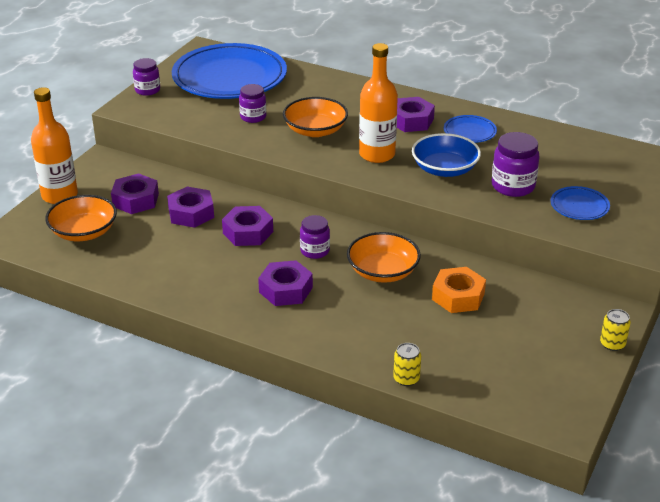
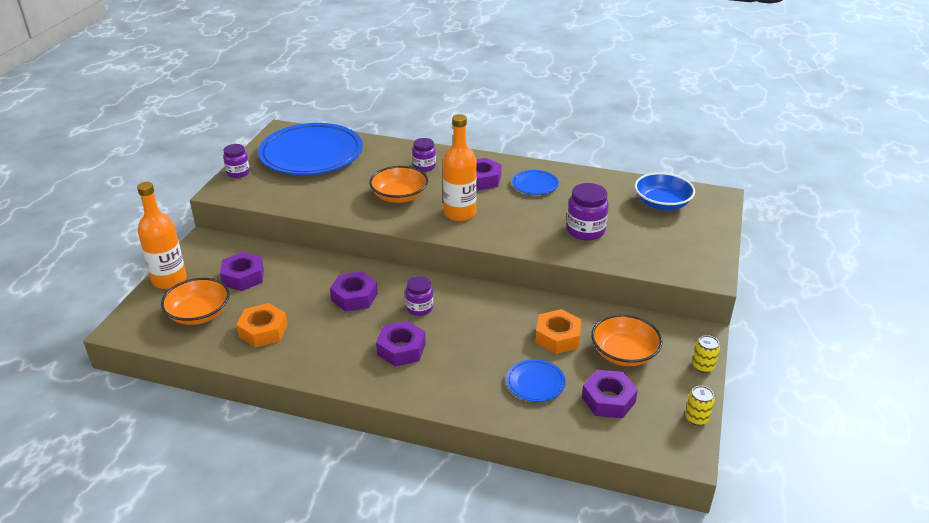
camera: 10 degrees left, 0 degrees up
purple nut [167,187,214,228] -> purple nut moved to [582,370,638,418]
purple jar [239,84,266,123] -> purple jar moved to [412,138,436,172]
orange bowl [347,232,421,283] -> orange bowl moved to [591,314,663,366]
yellow can [393,343,421,386] -> yellow can moved to [685,386,715,426]
blue bowl [412,133,481,177] -> blue bowl moved to [635,173,695,210]
blue plate [551,186,610,220] -> blue plate moved to [506,359,566,402]
none -> orange nut [236,303,287,348]

